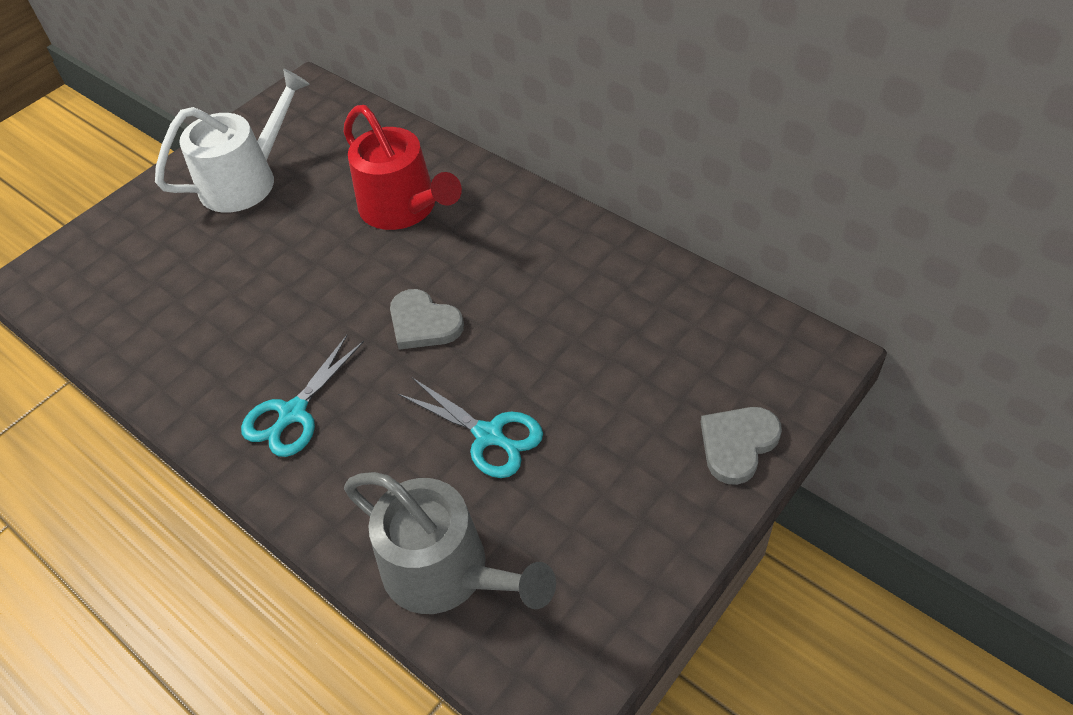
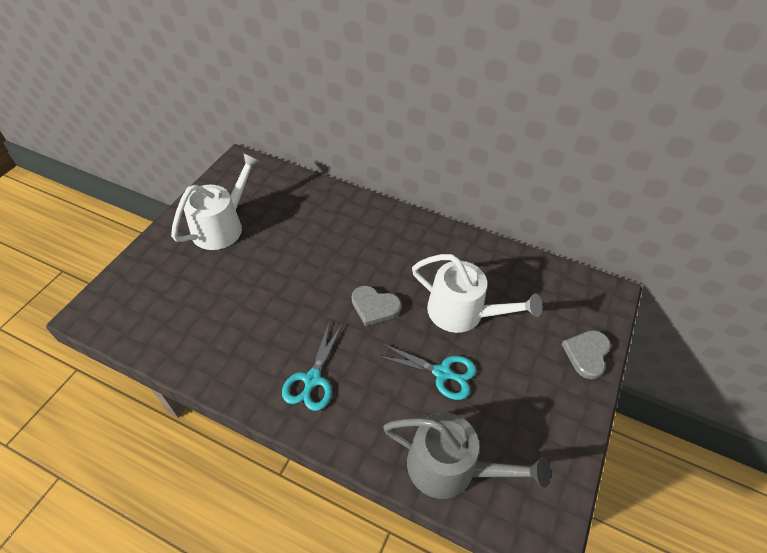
camera: 20 degrees left, 0 degrees up
red watering can [344,105,462,230] -> none
none -> white watering can [412,254,542,333]

